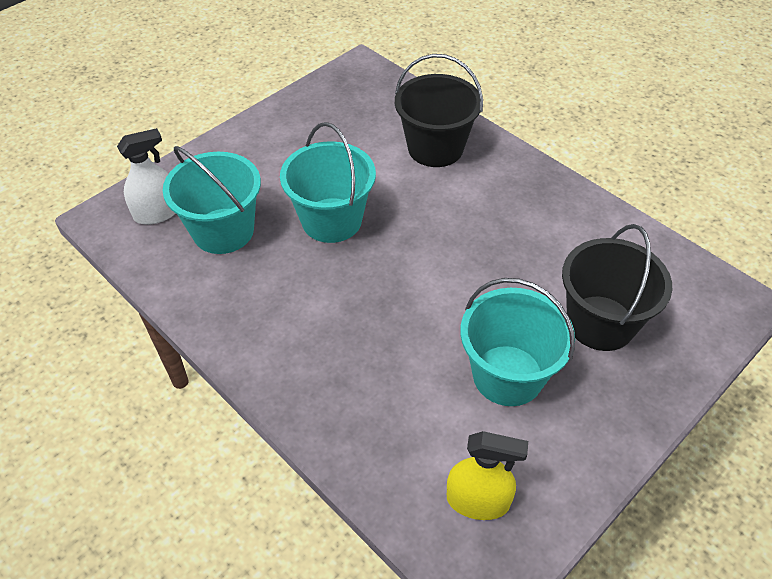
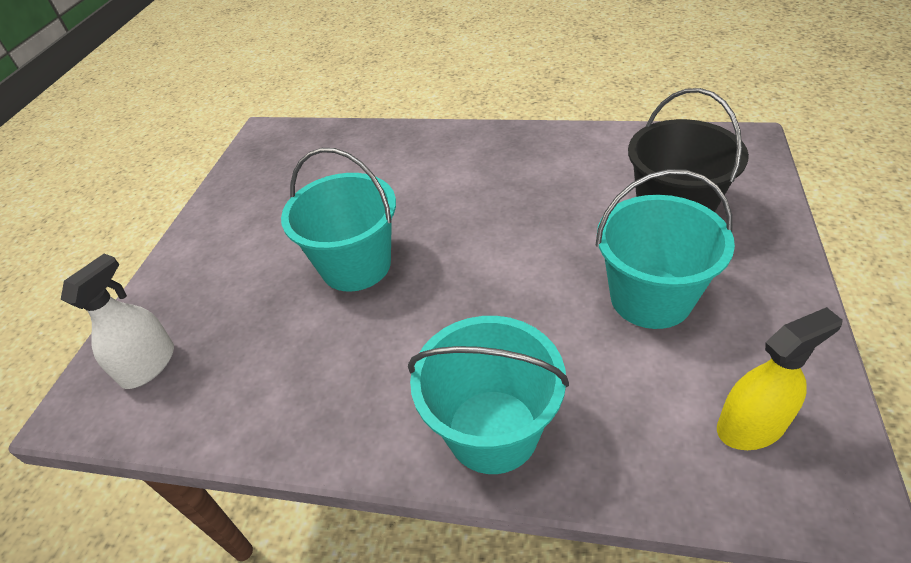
camera: 30 degrees left, 5 degrees down
turquoise bucket [163,146,261,254] -> turquoise bucket moved to [408,316,569,474]
black bucket [395,54,483,167] -> none

